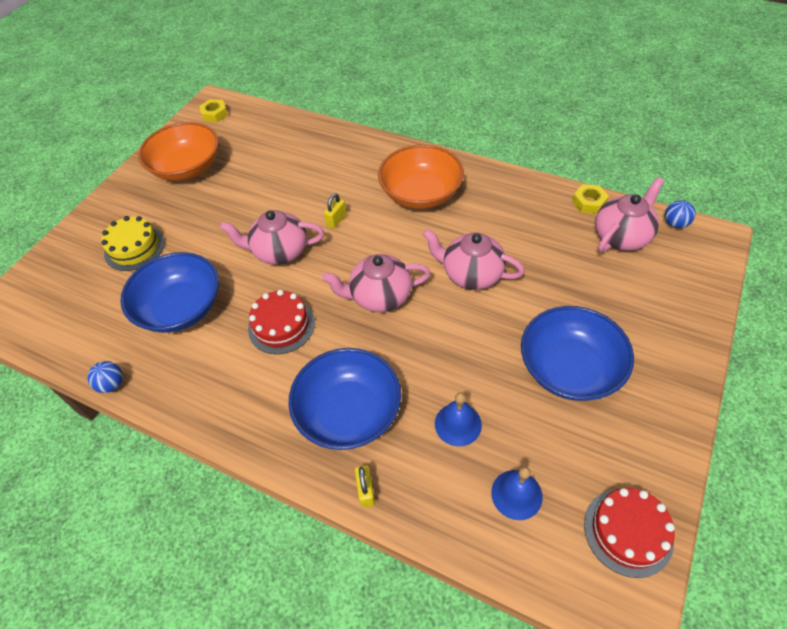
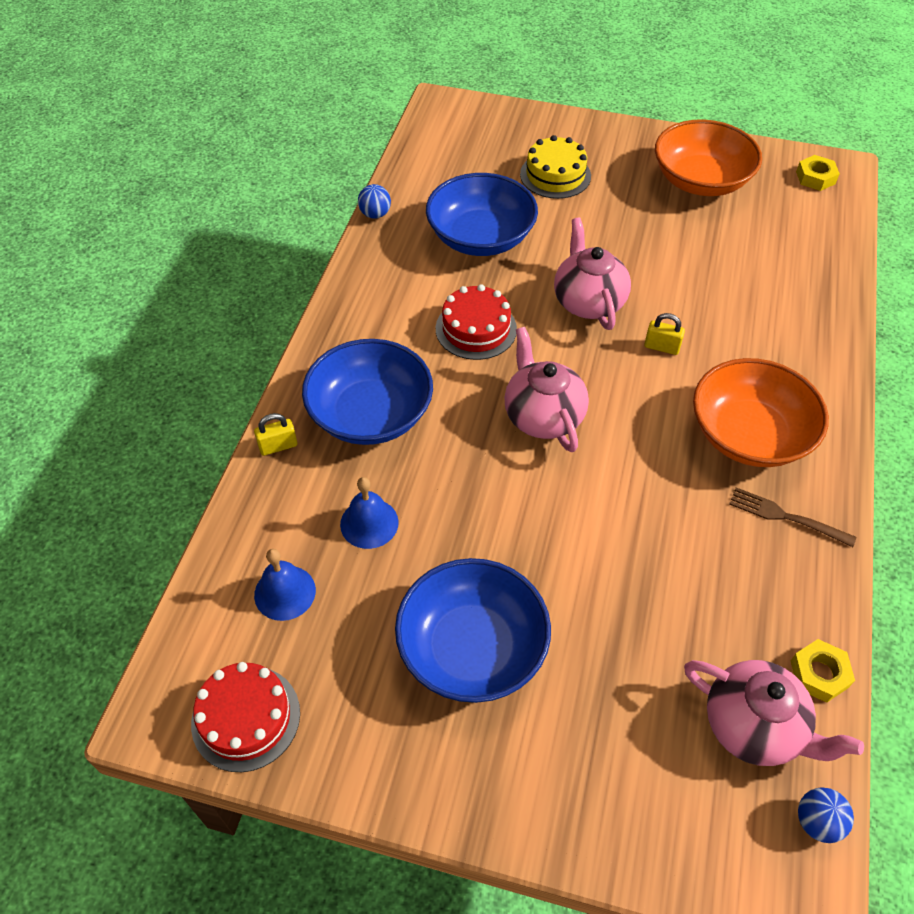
camera: 75 degrees right, 0 degrees up
pink teapot [423,229,525,290] -> none
none -> brown fork [729,487,856,547]

